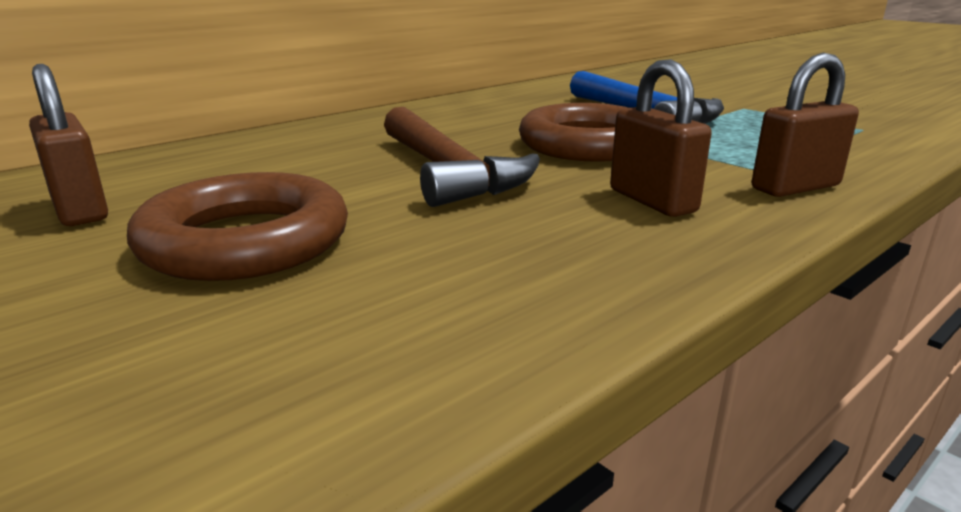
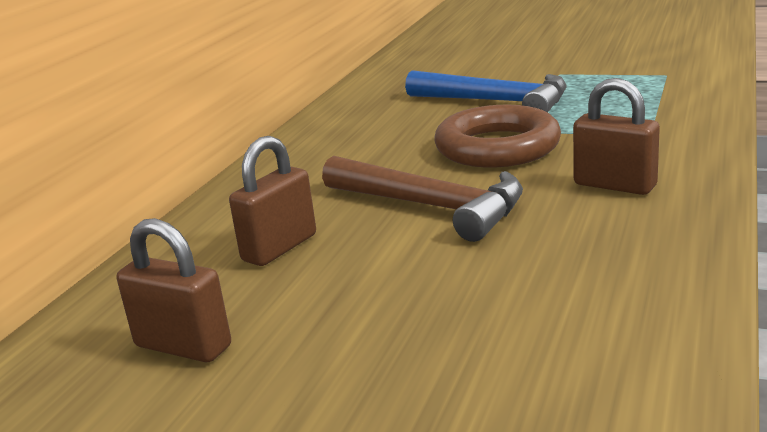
camera: 25 degrees left, 0 degrees up
brown ring [127,172,348,281] -> none
brown padlock [752,53,859,197] -> brown padlock moved to [229,136,316,266]

